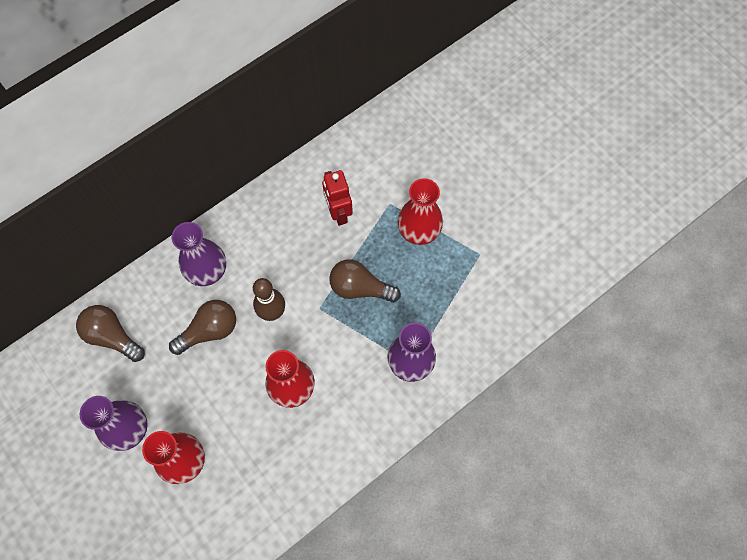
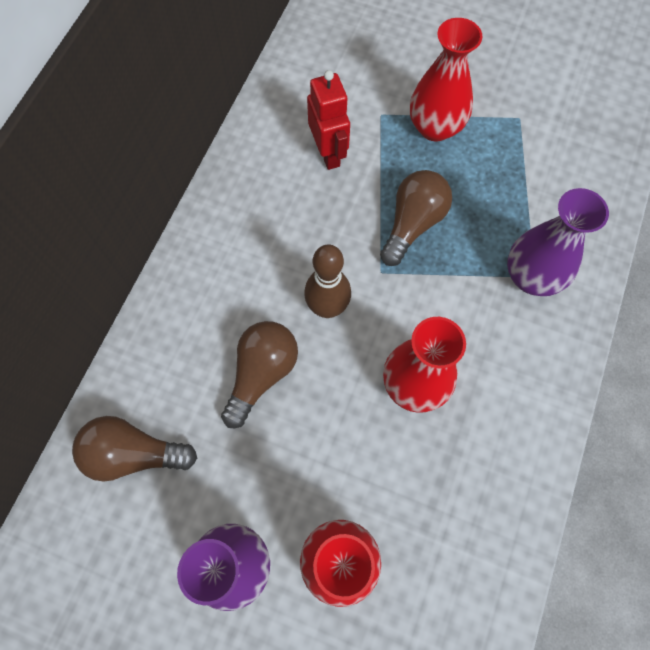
camera: 30 degrees left, 0 degrees up
purple vase [172,222,226,286] -> none
red robot [322,170,353,226] -> red robot turned 150 degrees counterclockwise [307,70,350,170]
brown light bulb [329,259,401,303] -> brown light bulb turned 135 degrees clockwise [380,170,452,266]

